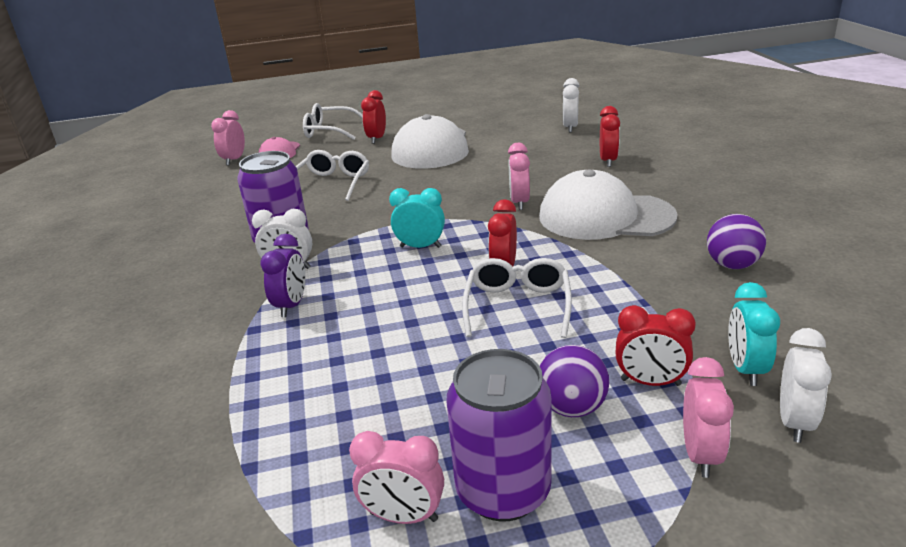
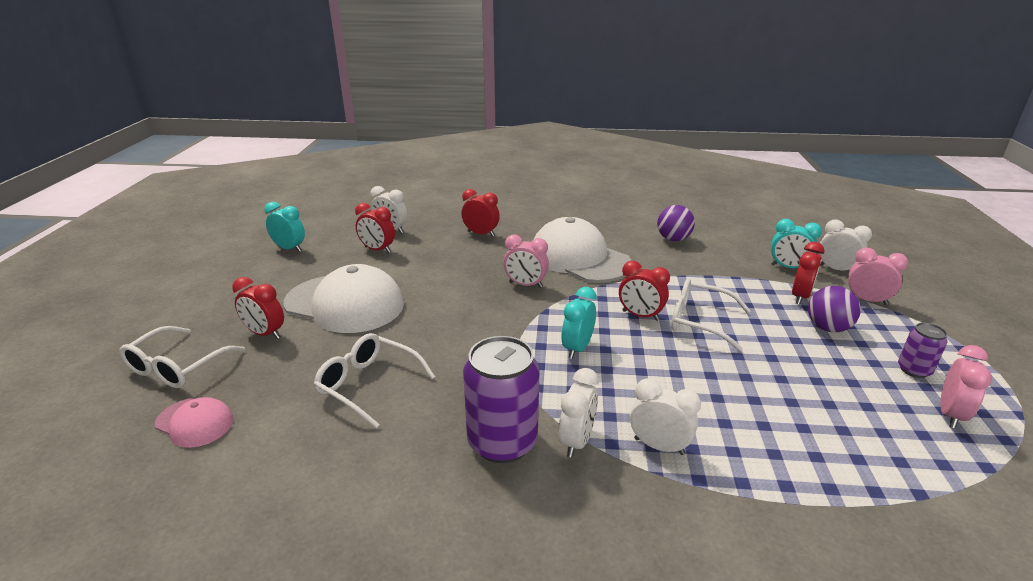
camera: 75 degrees left, 0 degrees up
pink clock [211,110,245,165] -> none
purple clock [261,234,305,317] -> white clock [630,378,701,455]
purple can [446,349,551,522] -> purple can [898,322,947,378], size x0.52
white cap [539,169,678,240] -> white cap turned 105 degrees clockwise [533,217,632,283]
none -> turquoise clock [264,202,305,252]
none -> red clock [355,203,395,253]

